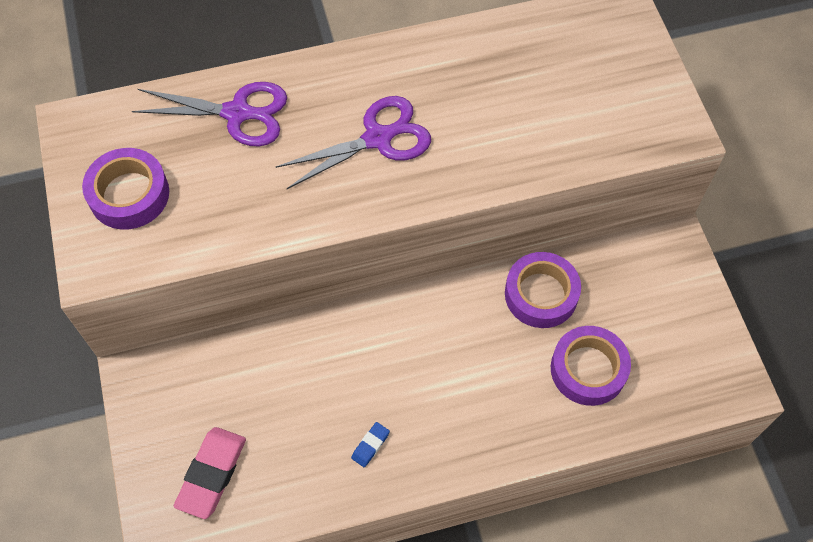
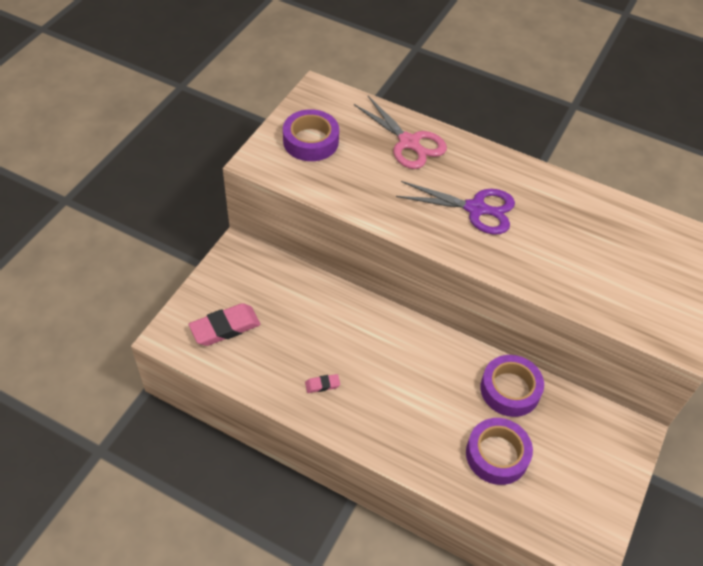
camera: 40 degrees right, 10 degrees down
purple scissors [132,82,287,147] -> pink scissors [354,96,447,169]
blue eraser [351,422,390,467] -> pink eraser [305,374,340,393]

